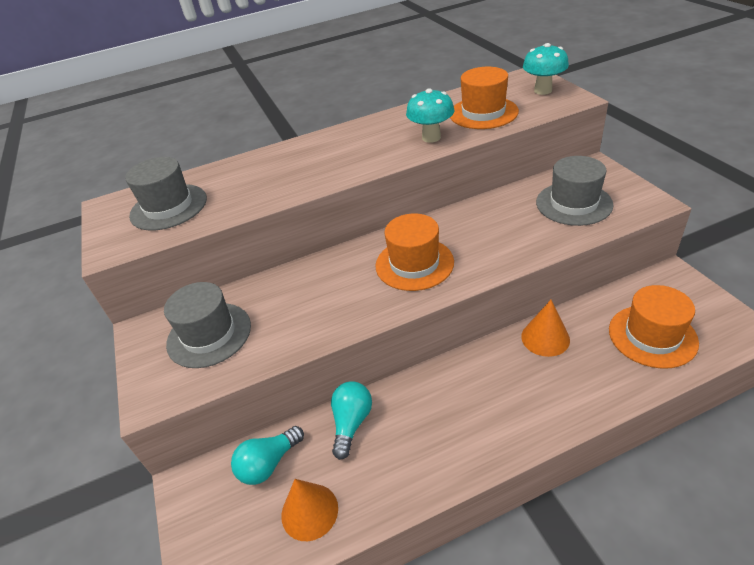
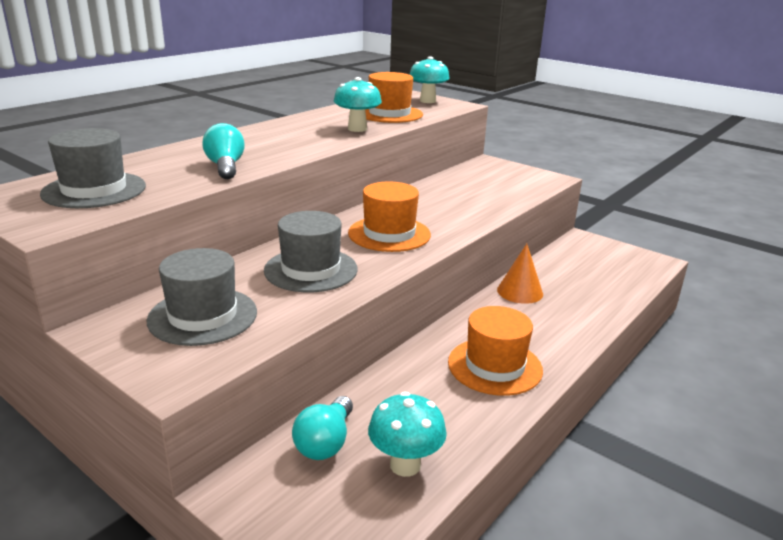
camera: 35 degrees left, 15 degrees down
orange cone [281,479,338,541] -> turquoise mushroom [368,392,447,477]
turquoise light bulb [331,382,372,460] -> turquoise light bulb moved to [203,123,245,179]
grey hat [536,156,614,226] -> grey hat moved to [264,211,358,292]
orange hat [609,285,699,369] -> orange hat moved to [448,306,543,396]

